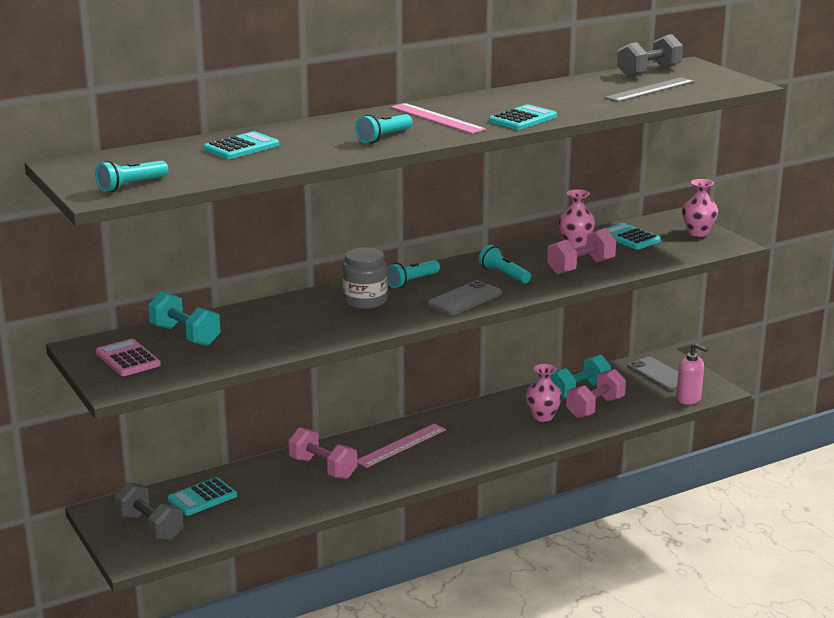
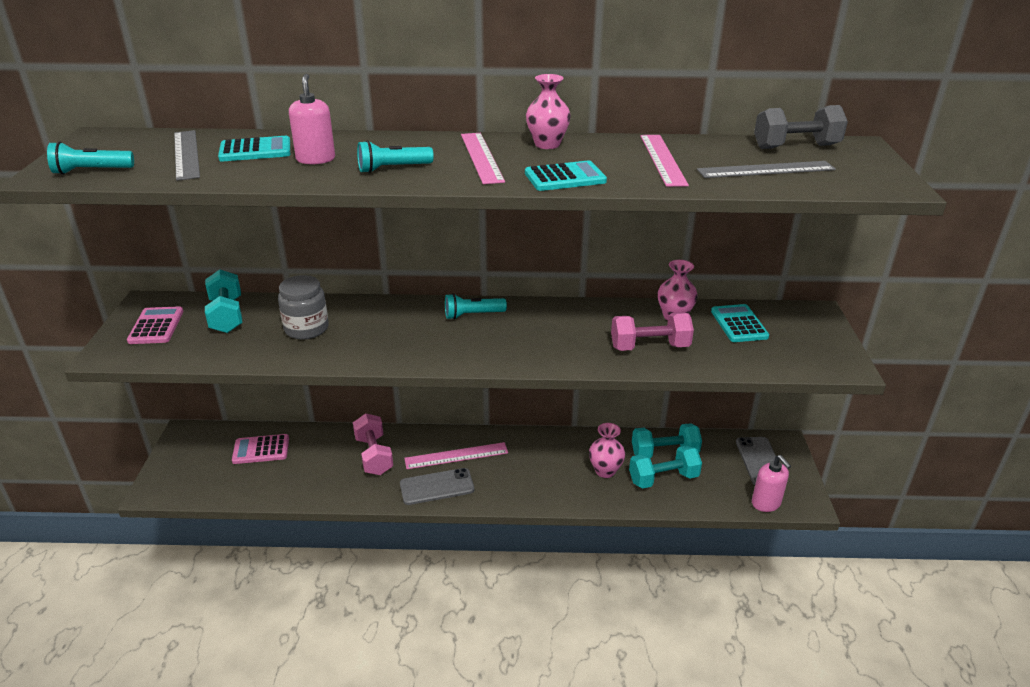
camera: 30 degrees right, 10 degrees up
grey dumbbell [115,482,184,541] -> none
turquoise calculator [168,477,237,516] -> pink calculator [232,434,289,464]
grey jar [343,247,387,309] -> grey jar moved to [278,275,329,339]
grey phone [427,280,502,315] -> grey phone moved to [400,468,474,505]
turquoise flashlight [479,245,531,284] -> none
pink dumbbell [566,369,626,418] -> turquoise dumbbell [629,445,702,489]
pink vase [682,179,718,237] -> pink vase moved to [526,74,571,149]
none -> grey ruler [174,130,200,181]
none -> pink soap dispenser [289,74,335,164]
none -> pink ruler [640,135,689,187]

